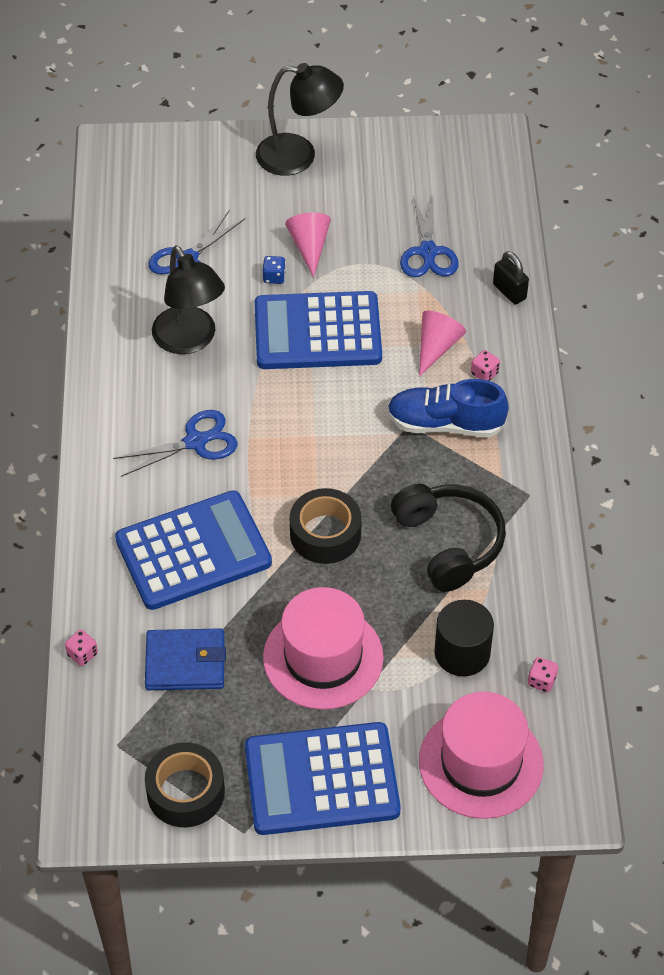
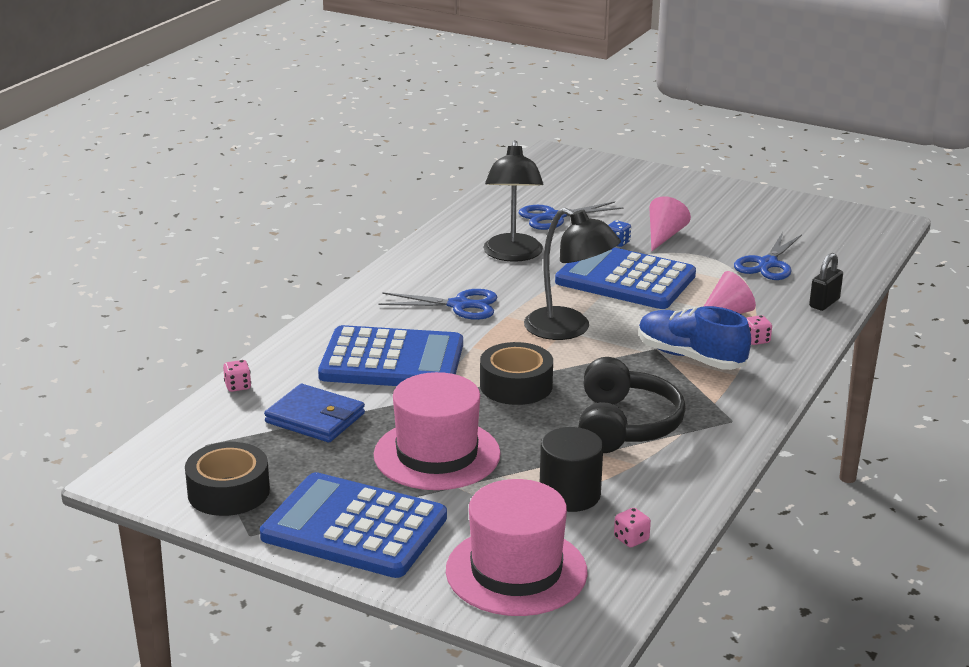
camera: 30 degrees right, 25 degrees down
black lamp [256,63,344,176] -> black lamp moved to [524,208,621,340]
black padlock [493,251,529,304] -> black padlock turned 45 degrees clockwise [809,253,843,311]

